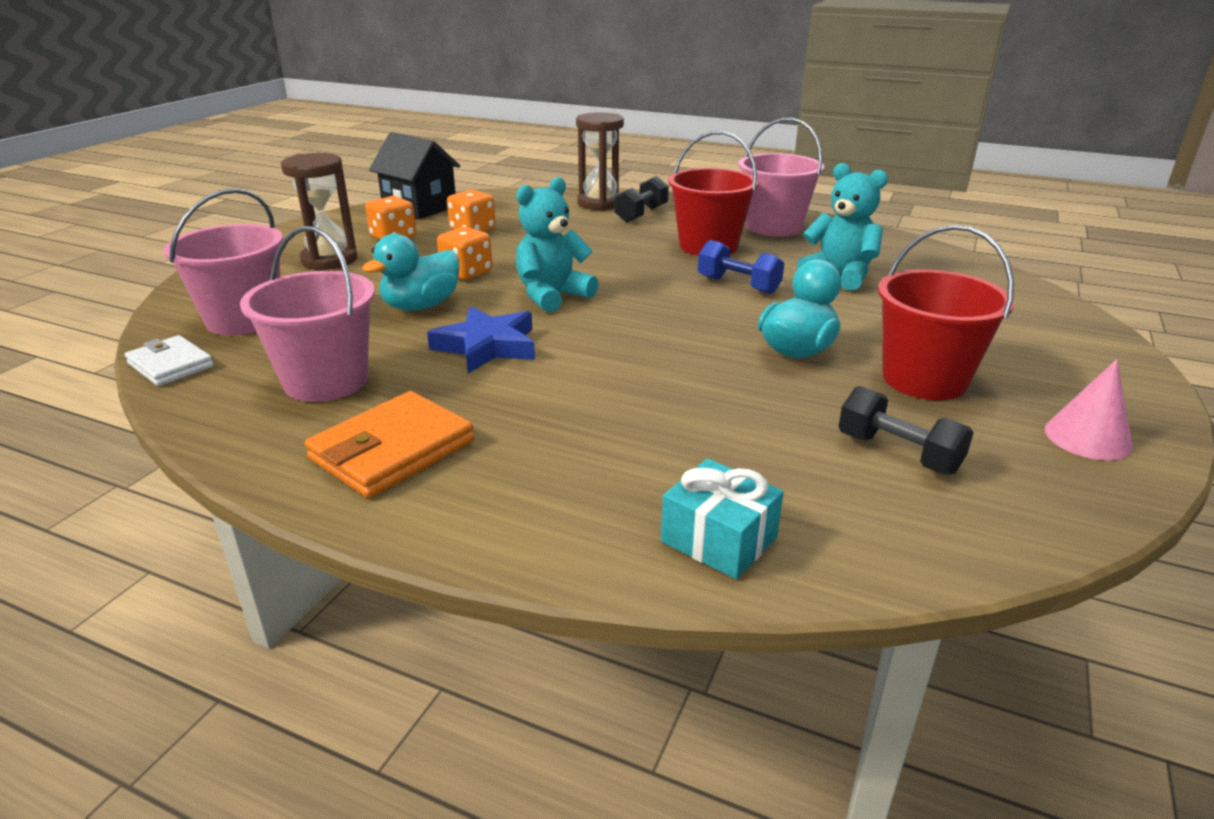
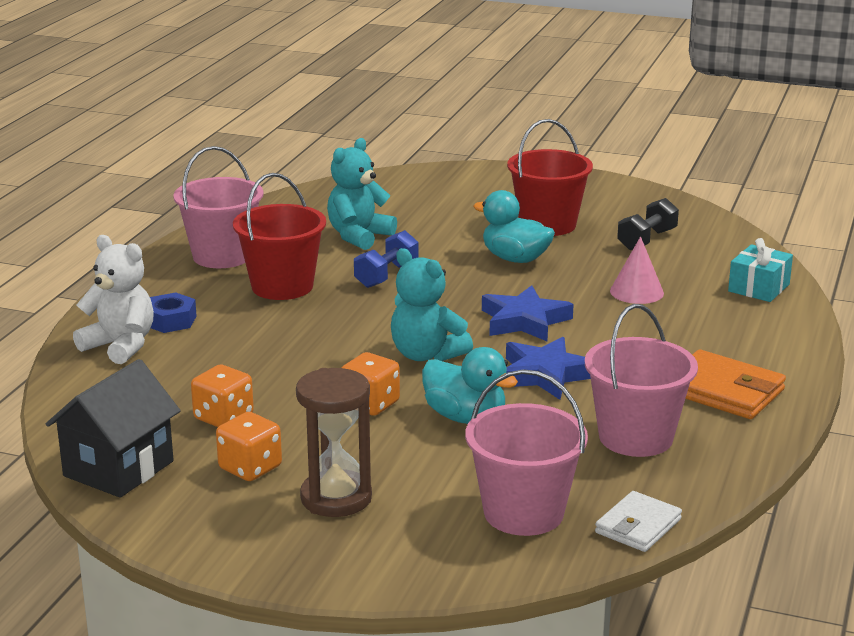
camera: 95 degrees left, 5 degrees down
brown hourglass [576,112,624,211] -> white teddy bear [73,235,154,364]
black dumbbell [614,176,669,223] -> blue nut [150,293,197,333]
pink cone [1045,359,1133,461] -> pink cone moved to [610,237,664,304]
none -> blue star [482,285,574,342]

